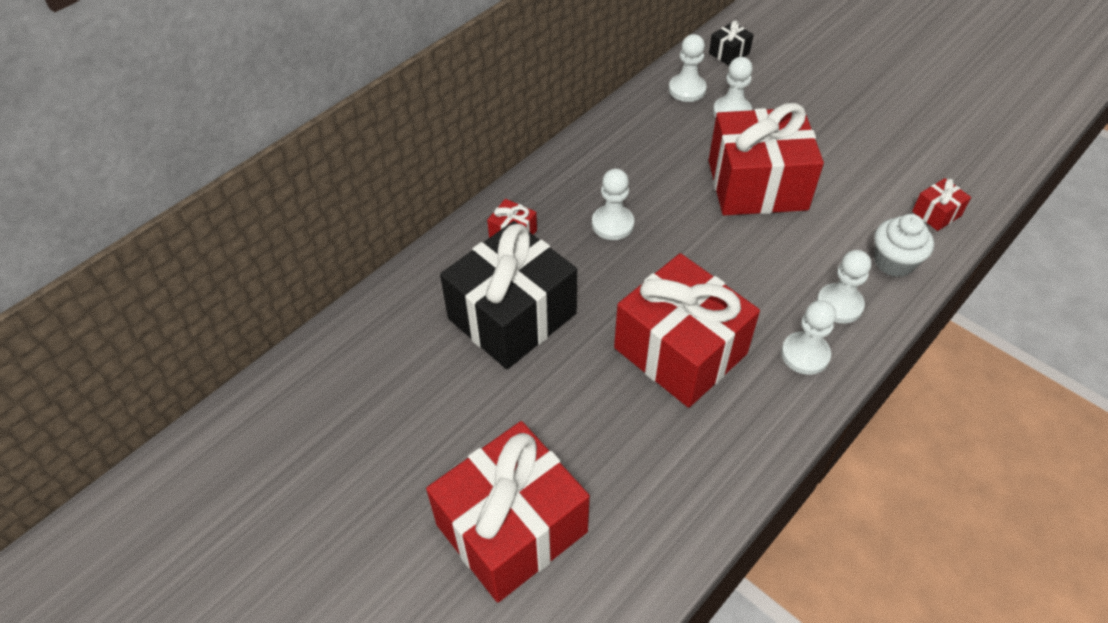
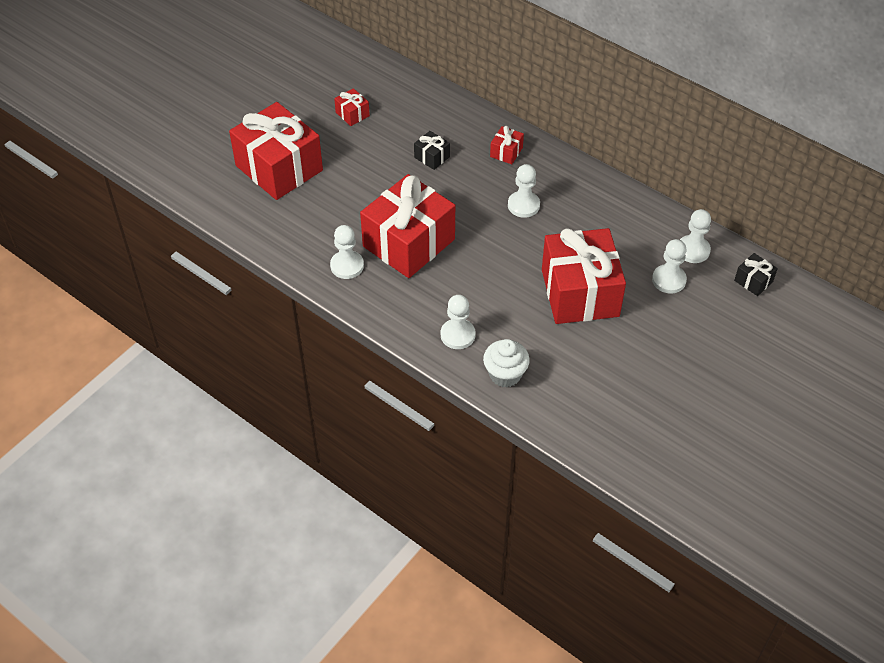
camera: 85 degrees right, 0 degrees up
black gift [440,221,577,369] -> black gift [414,131,450,170], size x0.41
white pawn [781,300,836,375] -> white pawn moved to [330,225,364,279]
red gift [912,178,971,231] -> red gift moved to [334,88,370,126]

